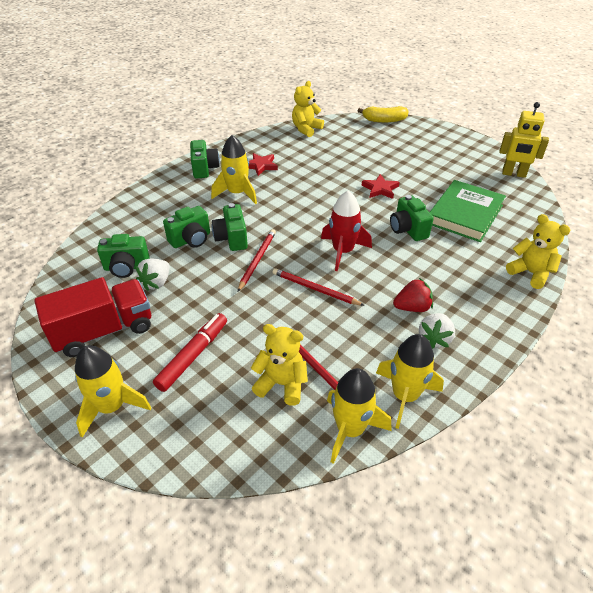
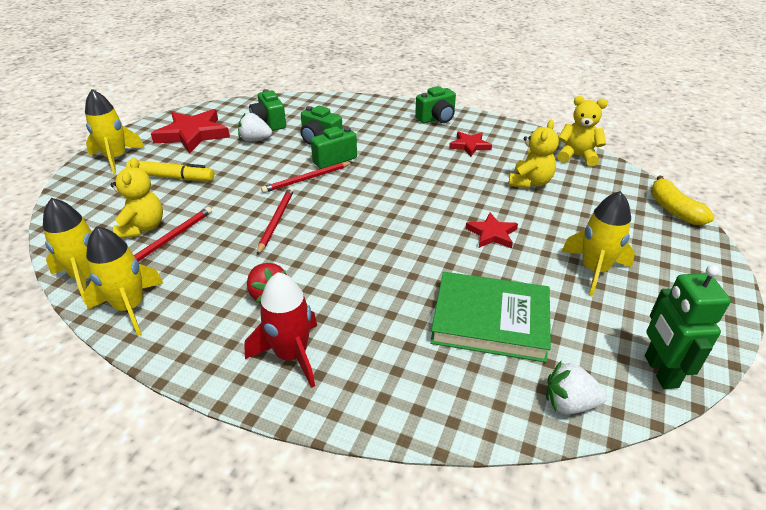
camera: 70 degrees right, 5 degrees down
red truck [34,277,151,357] -> red star [151,109,230,154]
red marker [153,313,227,392] -> yellow marker [126,160,214,181]
yellow rocket [211,135,257,204] -> yellow rocket moved to [561,191,635,297]
red pencil [238,229,276,292] -> red pencil turned 150 degrees clockwise [261,162,353,193]
red rocket [321,191,372,271] -> red rocket moved to [244,272,317,388]
green camera [390,195,434,241] -> none
white strawberry [419,313,455,349] -> white strawberry moved to [546,361,607,414]
yellow robot [500,102,549,178] -> green robot [645,265,731,389]
yellow teddy bear [506,214,571,289] -> yellow teddy bear moved to [508,120,559,189]

